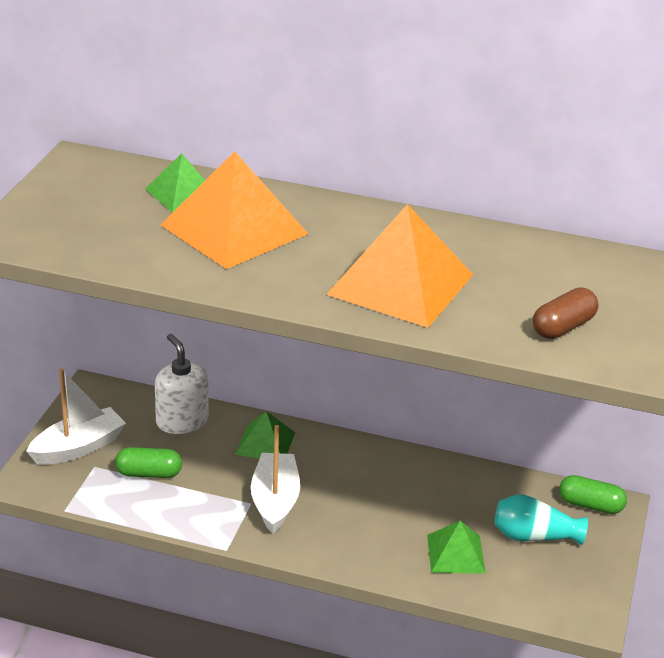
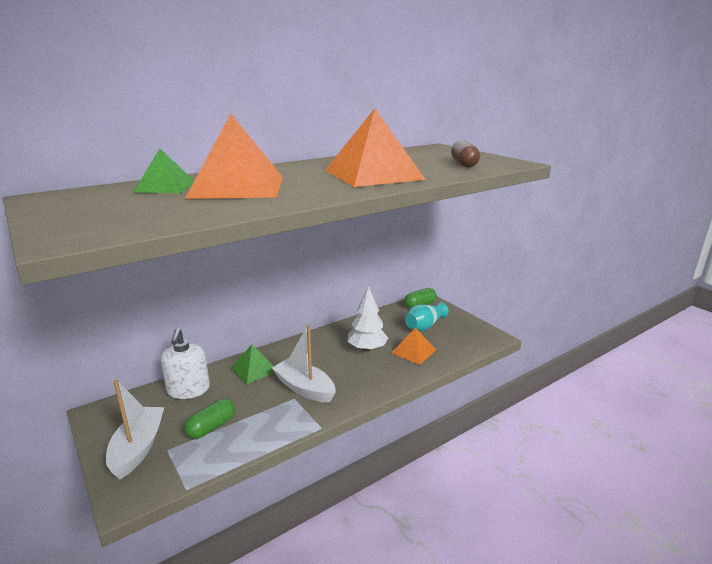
camera: 50 degrees left, 10 degrees down
white soap dispenser [155,334,209,434] -> white soap dispenser turned 105 degrees counterclockwise [161,328,210,399]
green pyramid [427,521,486,574] -> orange pyramid [392,328,436,365]
none -> white tree [348,286,388,352]

